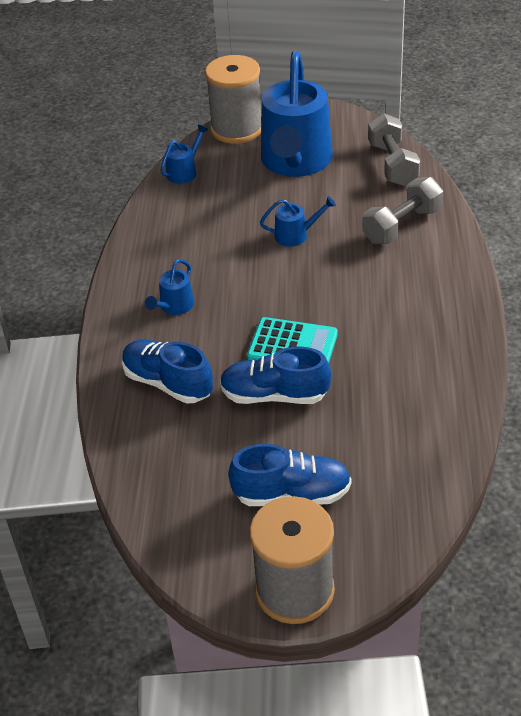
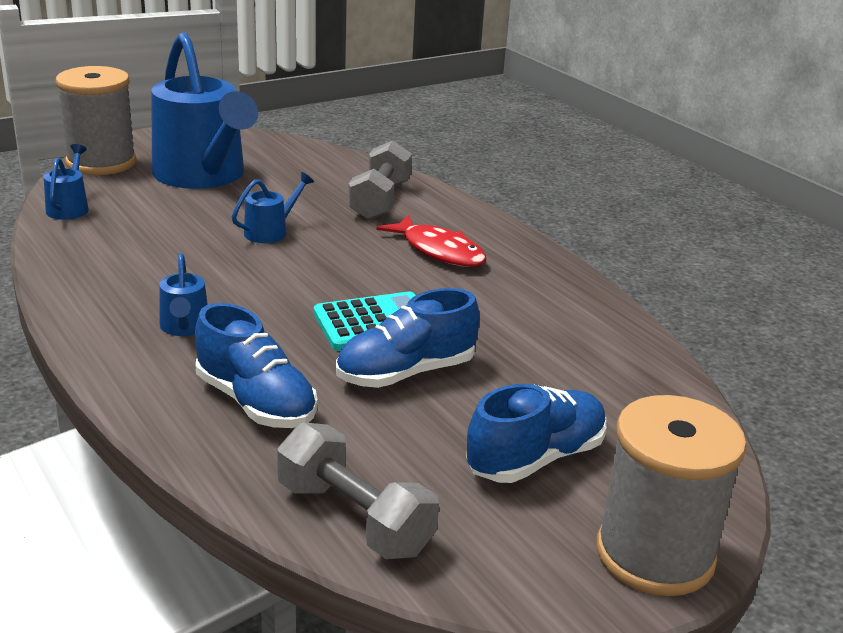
camera: 40 degrees left, 15 degrees down
blue shoe [122,340,213,404] -> blue shoe turned 135 degrees counterclockwise [195,303,318,428]
grey dumbbell [368,114,420,186] -> grey dumbbell moved to [277,422,439,559]
none -> red fish [376,215,486,267]

